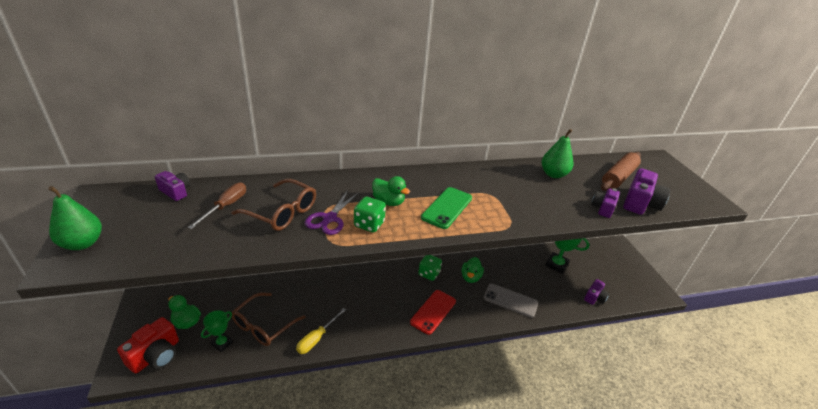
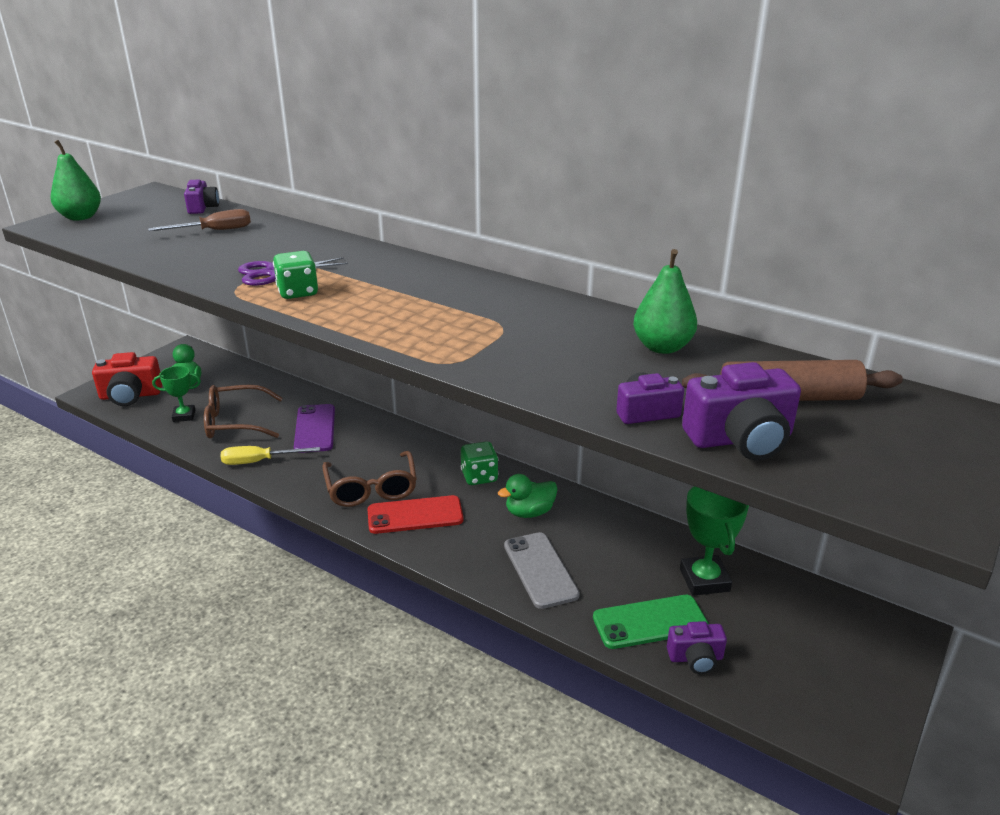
camera: 50 degrees right, 5 degrees down
brown glasses [231,179,316,231] -> brown glasses moved to [322,451,417,507]
green duck [372,176,410,206] -> none
green phone [421,187,472,229] -> green phone moved to [593,595,709,649]
none -> purple phone [294,404,335,453]

